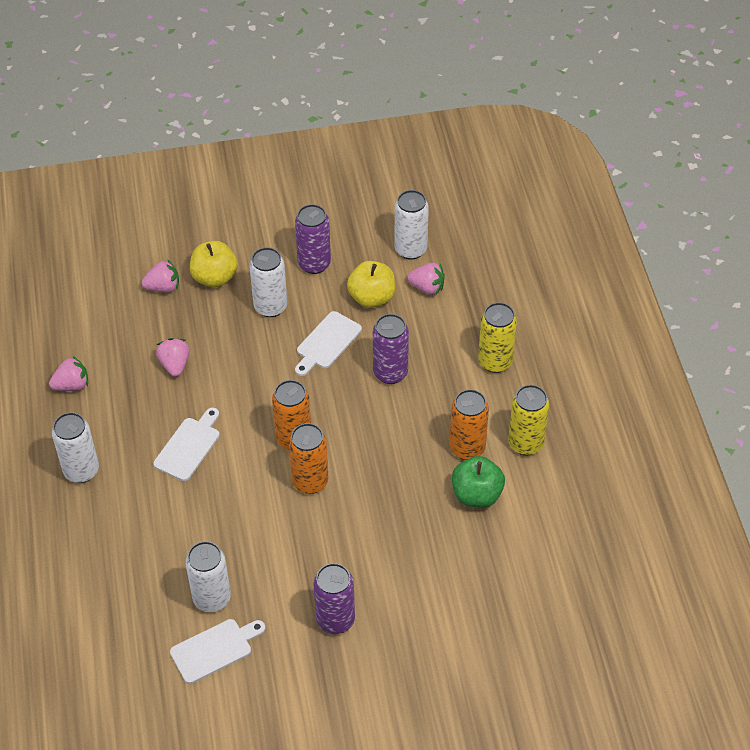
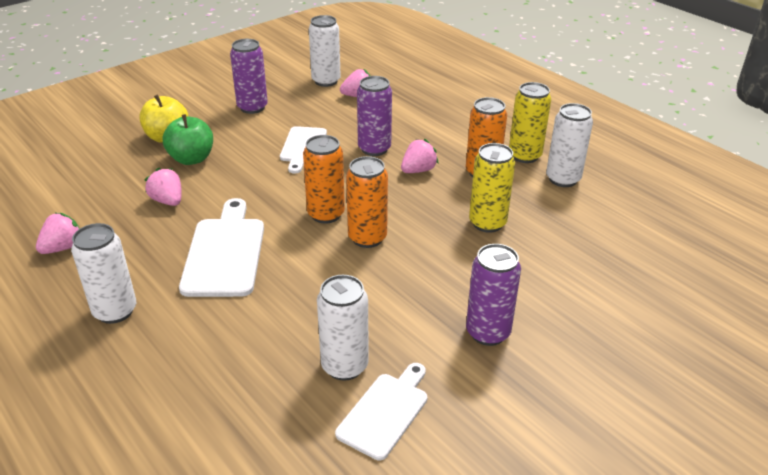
camera: 30 degrees left, 15 degrees down
pink strawberry [141,259,179,293] -> pink strawberry moved to [401,139,439,173]
white cutting board [153,408,220,481] -> white cutting board [179,198,264,297], size x1.52
white can [249,247,287,317] -> white can moved to [546,103,593,187]
yellow apple [347,261,395,308] -> none
green apple [452,456,505,508] -> green apple moved to [163,114,213,165]
yellow can [478,302,517,373] -> yellow can moved to [469,143,515,233]

